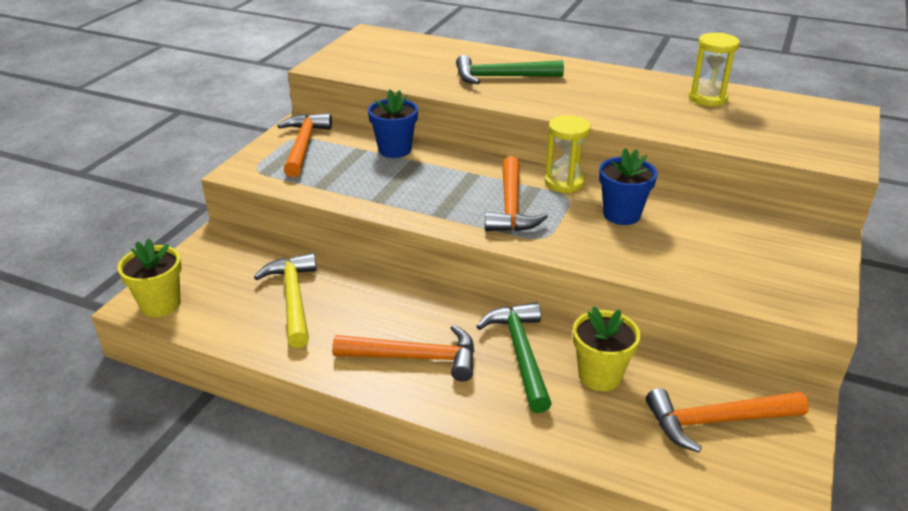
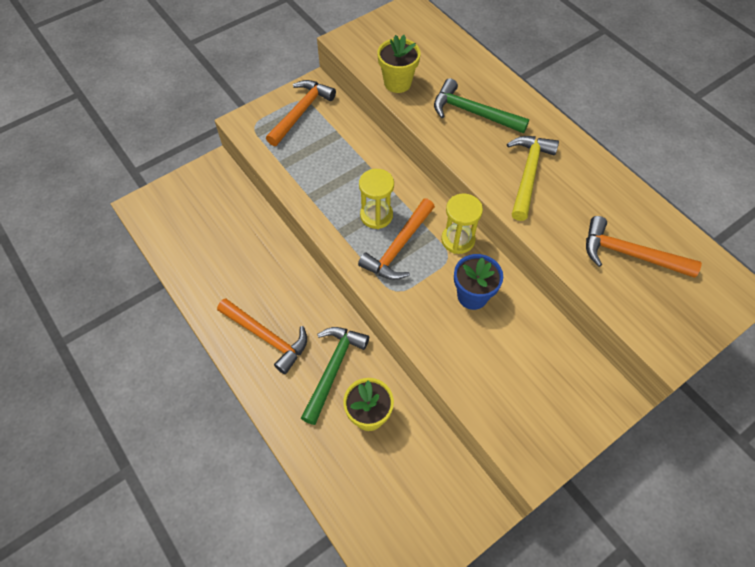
camera: 30 degrees right, 25 degrees up
yellow flower pot [118,238,182,317] -> yellow flower pot moved to [377,35,421,93]
yellow hammer [254,253,317,348] -> yellow hammer moved to [507,136,559,221]
blue flower pot [368,90,418,158] -> none
orange hammer [646,388,809,453] -> orange hammer moved to [586,216,702,278]
yellow hourglass [689,33,740,106] -> yellow hourglass moved to [359,169,394,229]

